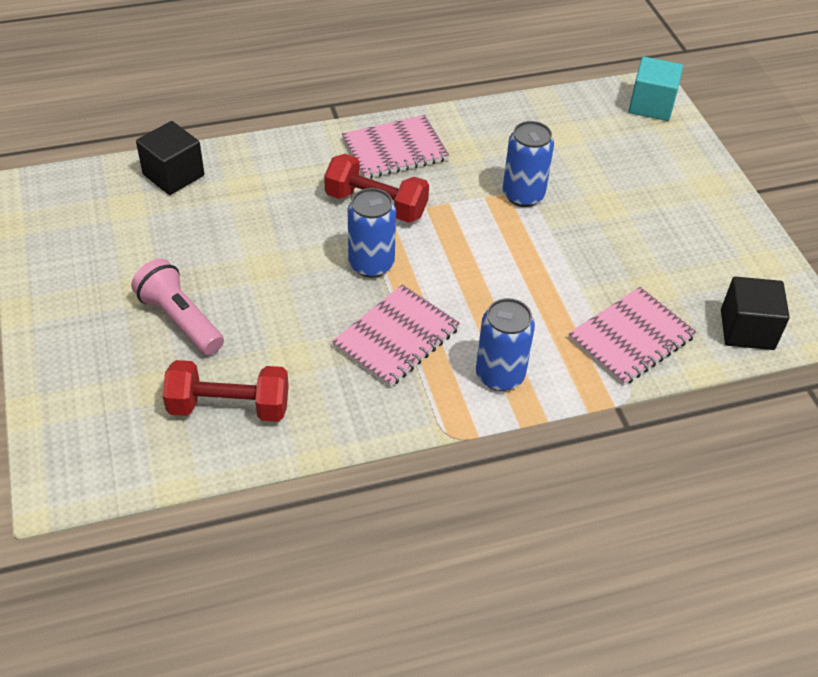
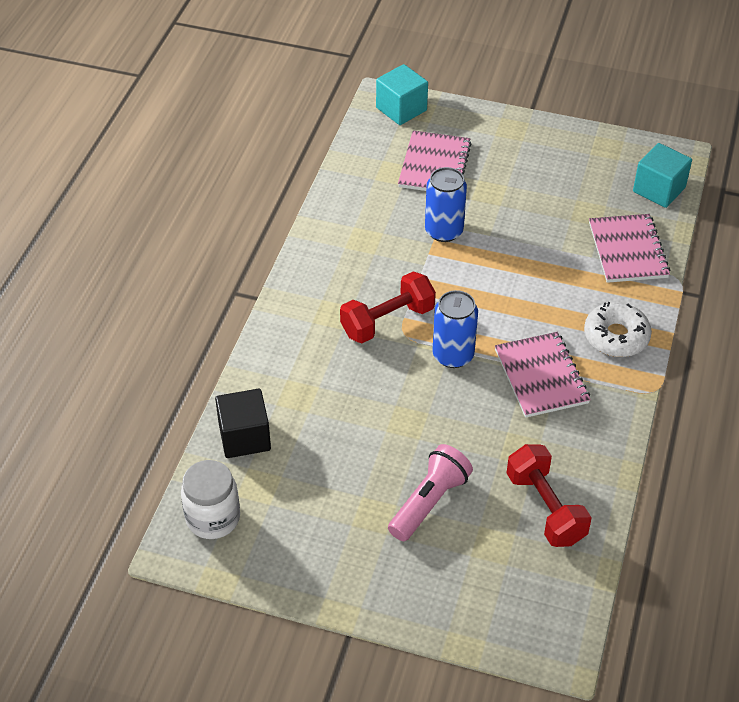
camera: 55 degrees left, 0 degrees up
pink flashlight [131,258,224,355] -> pink flashlight turned 135 degrees clockwise [388,444,473,541]
red dumbbell [163,360,289,422] -> red dumbbell turned 60 degrees counterclockwise [507,444,591,547]
pink notebook [342,115,450,179] -> pink notebook moved to [398,130,472,191]
blue can [476,298,535,391] -> white donut [584,302,652,357]
black cube [721,277,790,350] -> turquoise cube [633,143,692,208]
none -> white jar [181,460,240,539]

